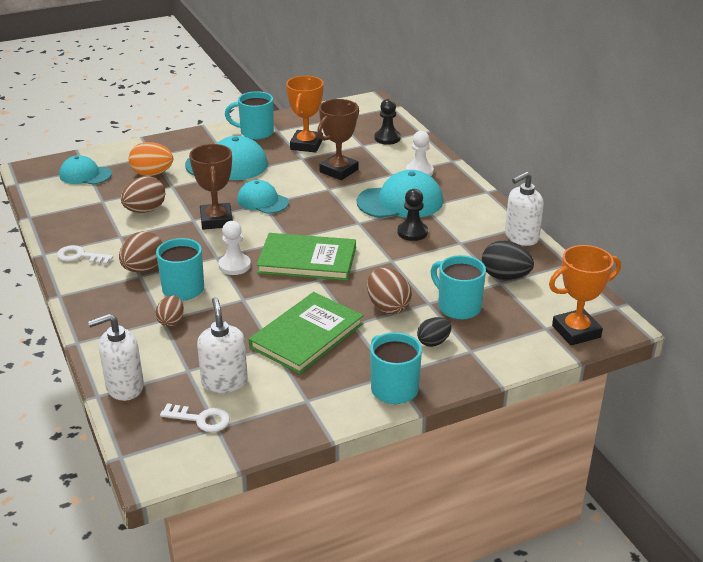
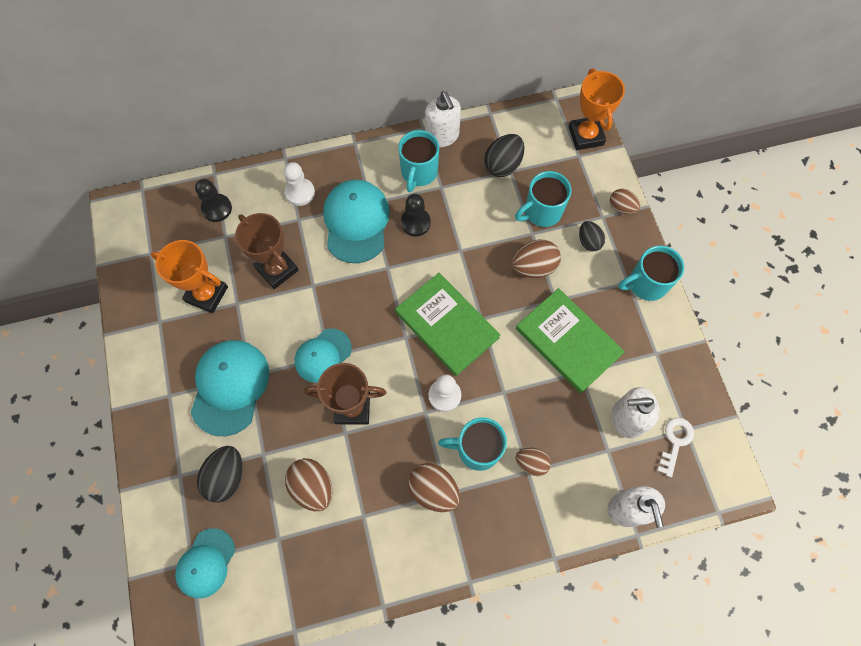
camera: 80 degrees left, 35 degrees up
white key [57,245,113,265] -> none
orange egg [129,142,173,176] -> black egg [197,446,243,503]
turquoise mug [225,91,274,140] -> turquoise mug moved to [398,130,439,192]
green book [256,233,356,281] -> green book turned 60 degrees counterclockwise [395,273,500,376]
none -> brown egg [610,189,640,214]

